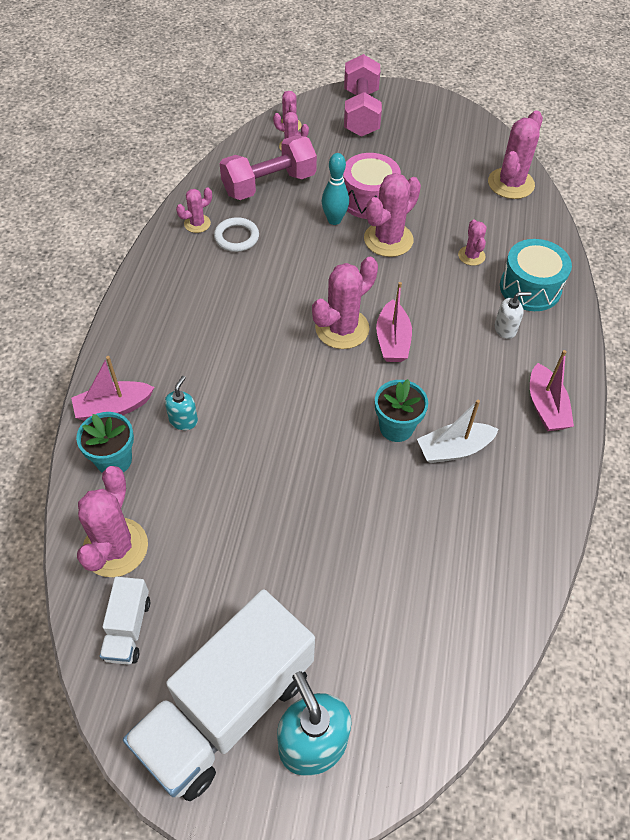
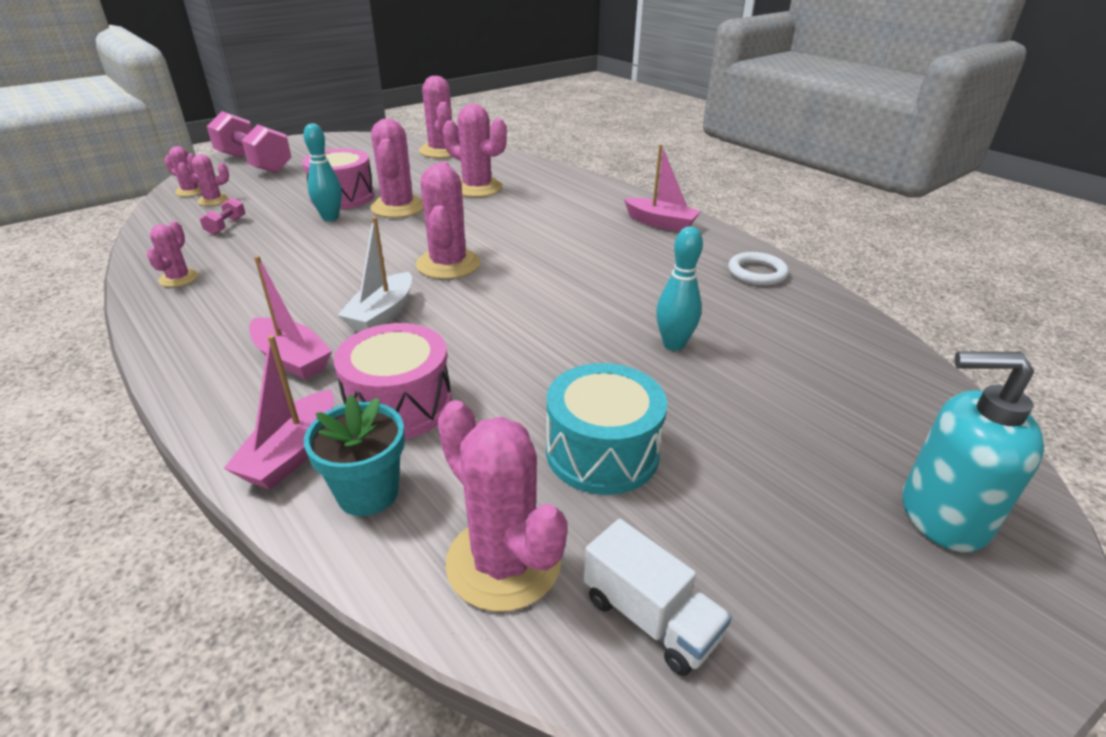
camera: 50 degrees left, 20 degrees down
white truck [123,589,315,801] -> none
turquoise soap dispenser [165,376,198,430] -> pink drum [334,323,452,439]
white ring [214,217,259,252] -> white ring moved to [728,252,789,285]
pink dumbbell [220,135,317,200] -> pink dumbbell [200,197,246,235], size x0.42
turquoise flower pot [375,379,428,442] -> none
pink boat [376,282,412,362] -> pink boat moved to [249,255,332,380]
white boat [417,400,499,463] -> white boat moved to [338,217,412,332]
pink cactus [458,219,487,266] -> pink cactus [443,104,507,197], size x1.84
white soap dispenser [495,292,532,339] -> none
turquoise drum [500,239,572,311] -> turquoise drum moved to [546,363,667,495]
none -> turquoise bowling pin [656,227,703,351]

